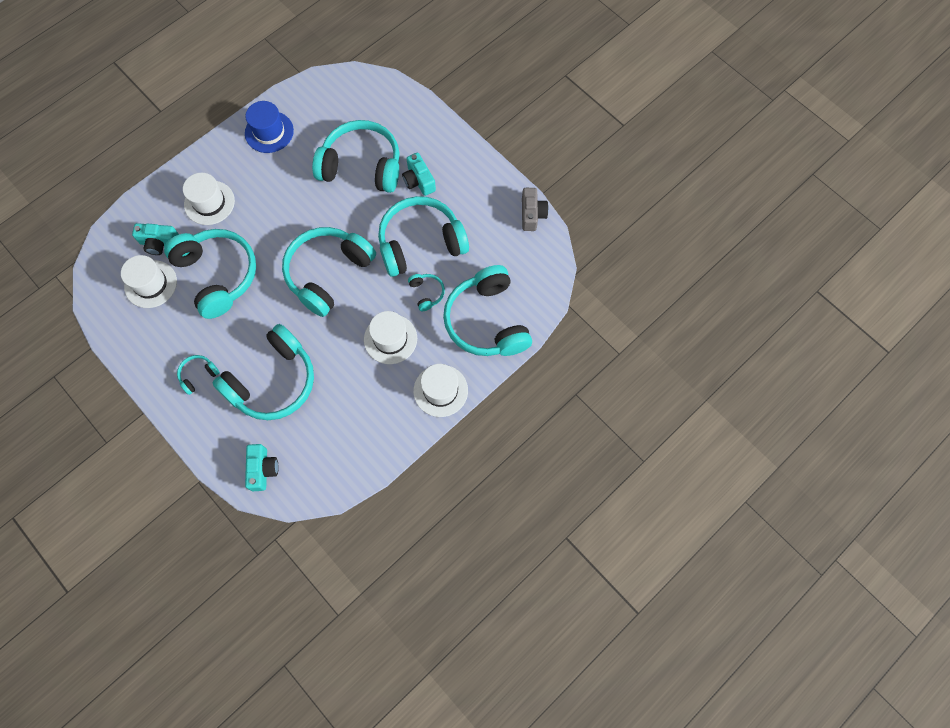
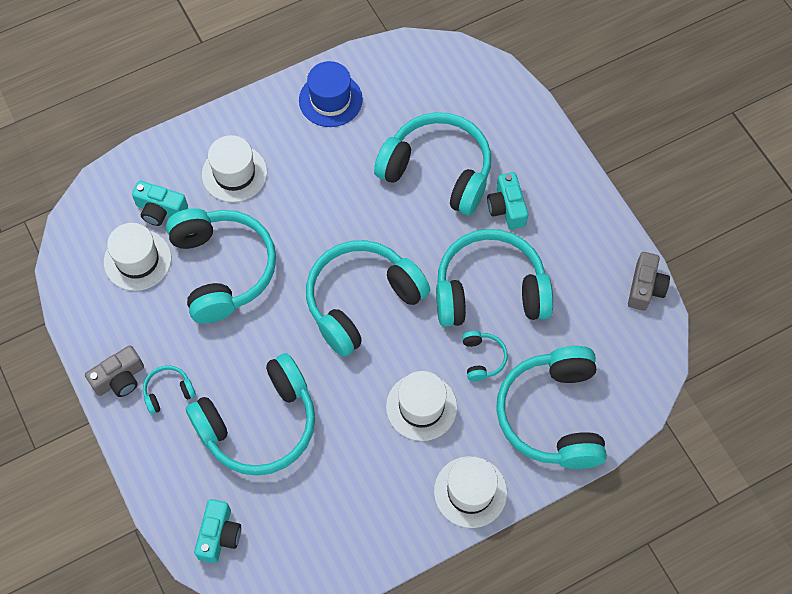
camera: 15 degrees right, 5 degrees down
none -> grey camera [85,345,144,397]

